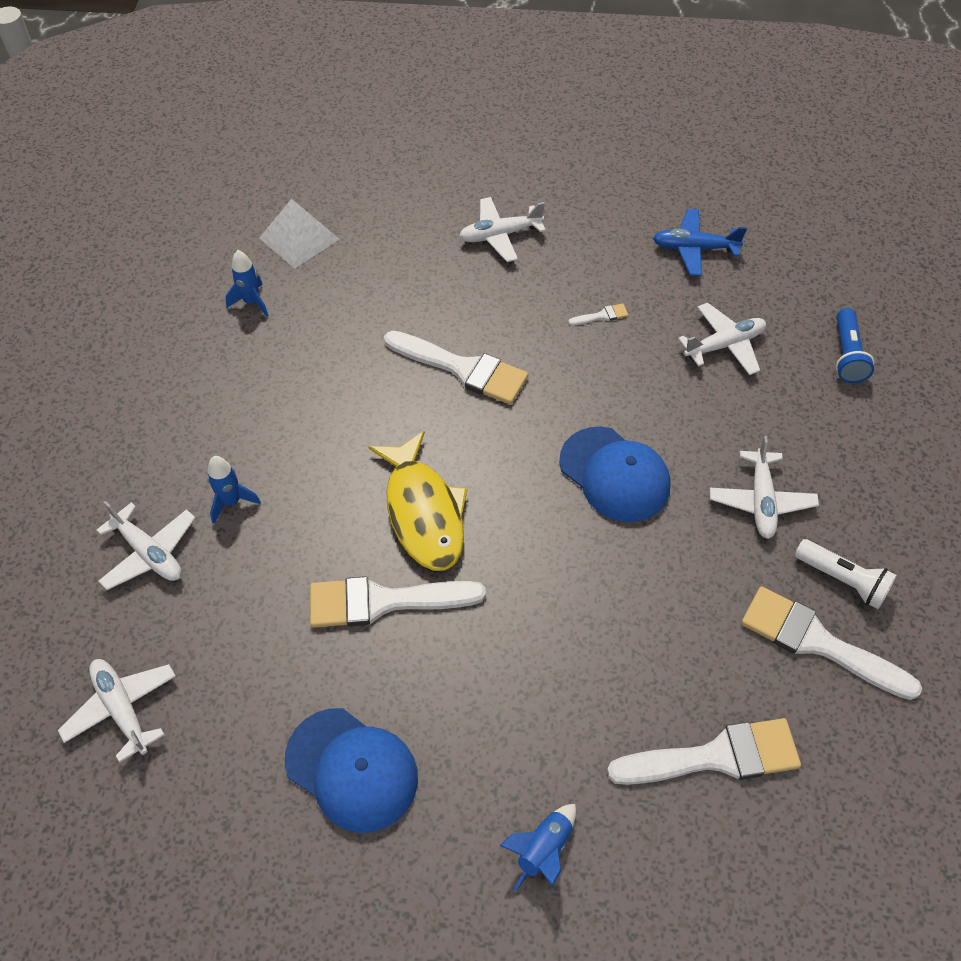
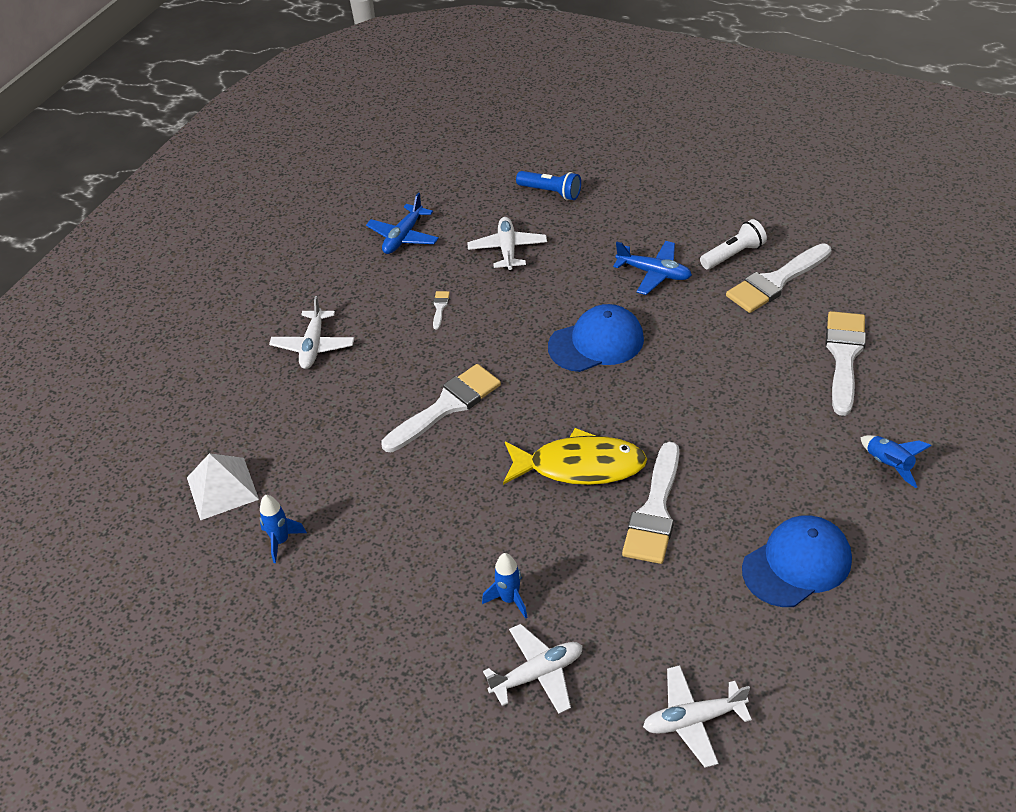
camera: 65 degrees left, 10 degrees down
white plane [710,436,819,539] -> blue plane [613,241,692,295]

